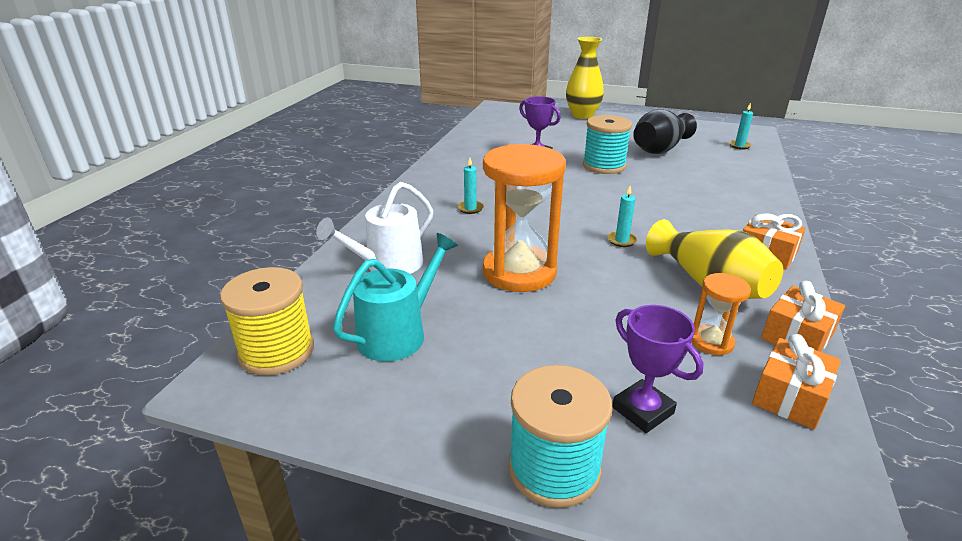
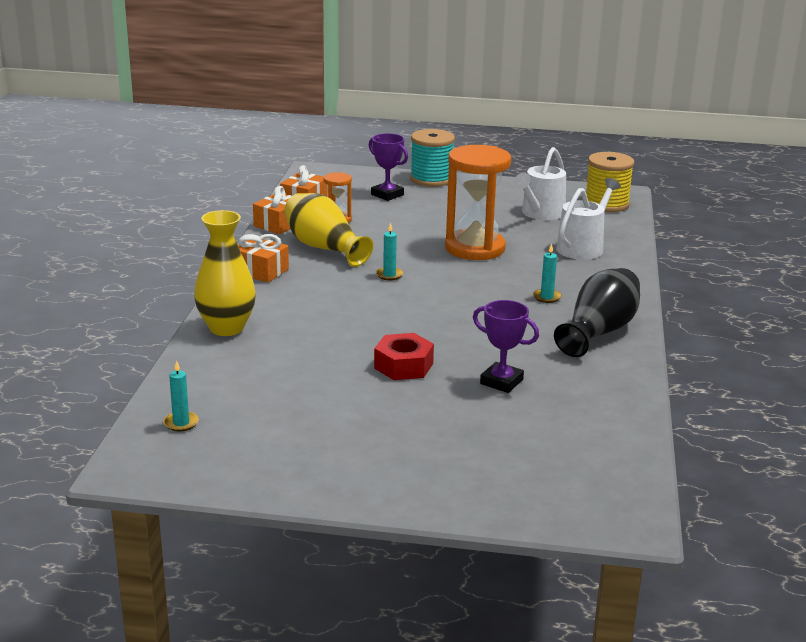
camera: 170 degrees right, 5 degrees down
turquoise watering can [333,233,458,362] -> white watering can [514,147,566,220]
yellow vase [566,37,604,119] -> yellow vase moved to [194,210,256,336]
turquoise spool [583,115,632,174] -> red nut [374,333,434,380]
black vase [633,109,697,154] -> black vase moved to [554,268,640,357]

